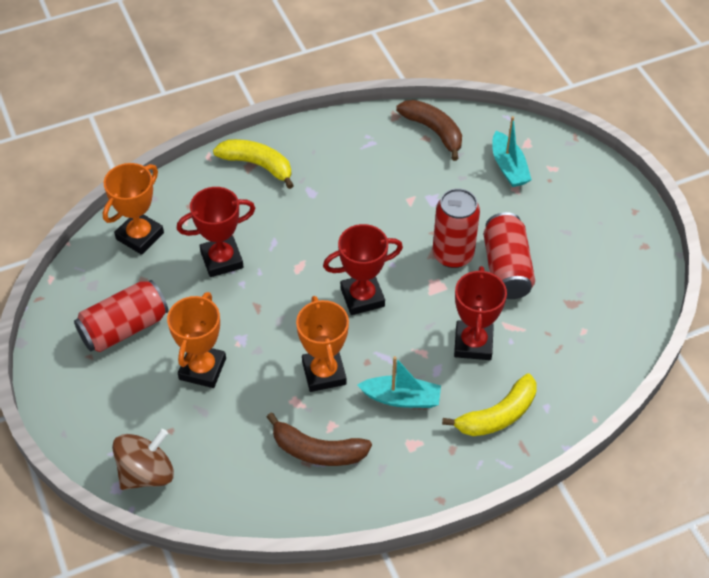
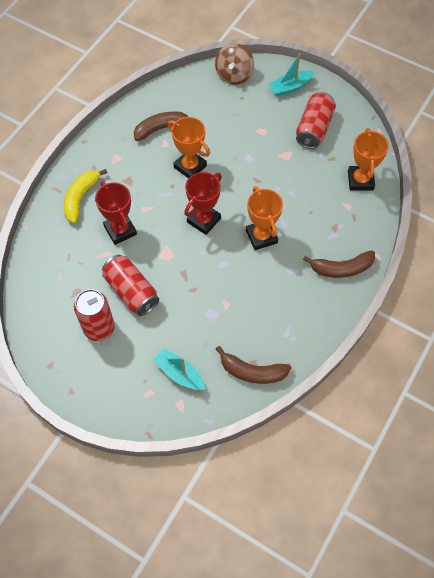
camera: 145 degrees right, 10 degrees up
orange trophy [167,292,226,388] -> orange trophy moved to [246,186,283,250]
red trophy [177,187,256,277] -> none
yellow banana [213,139,294,189] -> brown banana [303,250,375,278]
turquoise boat [357,356,441,408] -> turquoise boat moved to [268,54,314,96]
red can [433,188,480,268] -> red can moved to [74,289,115,341]

